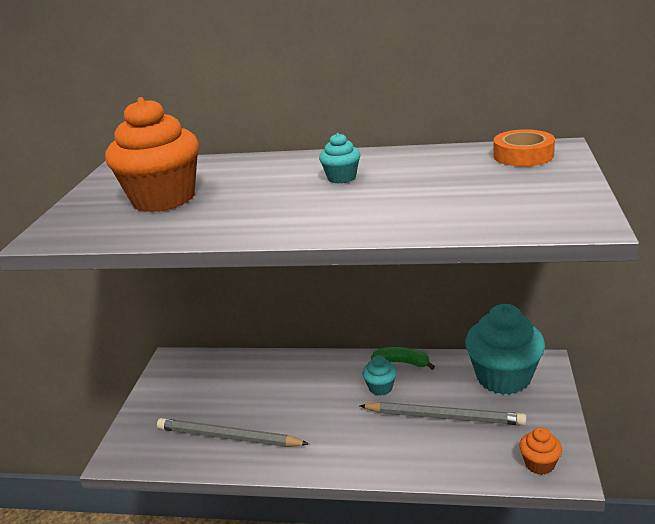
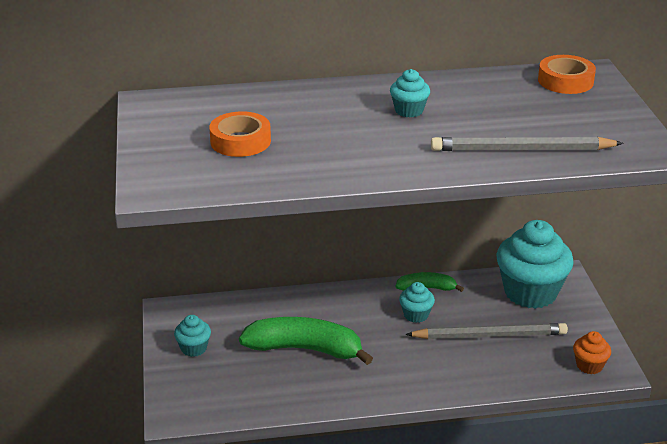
camera: 20 degrees left, 5 degrees up
orange cupcake [105,97,199,212] -> orange tape [209,111,271,157]
grey pencil [157,418,309,447] -> grey pencil moved to [431,137,624,151]
none -> turquoise cupcake [174,315,211,357]
none -> green banana [239,317,373,365]

